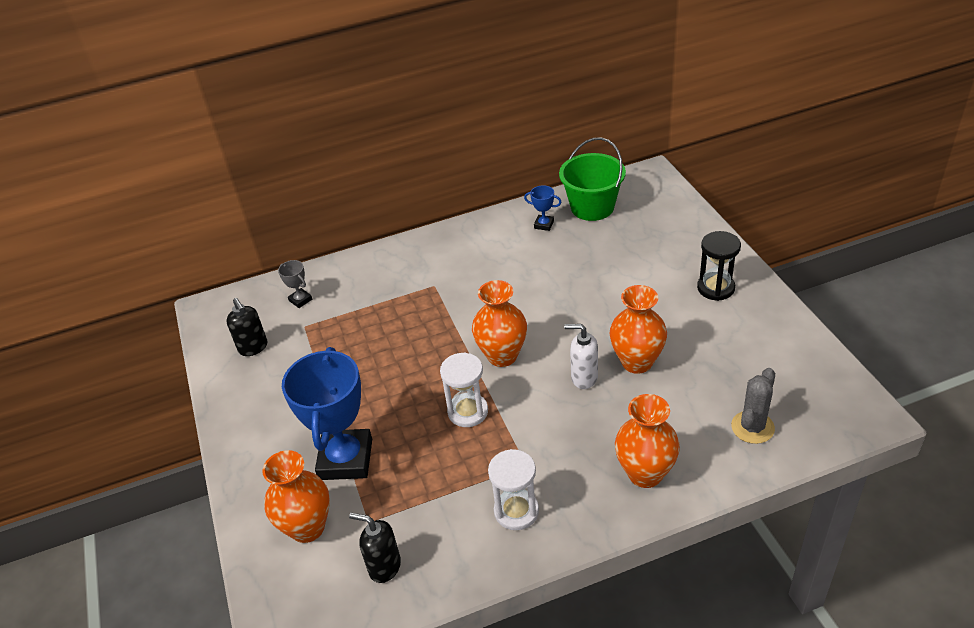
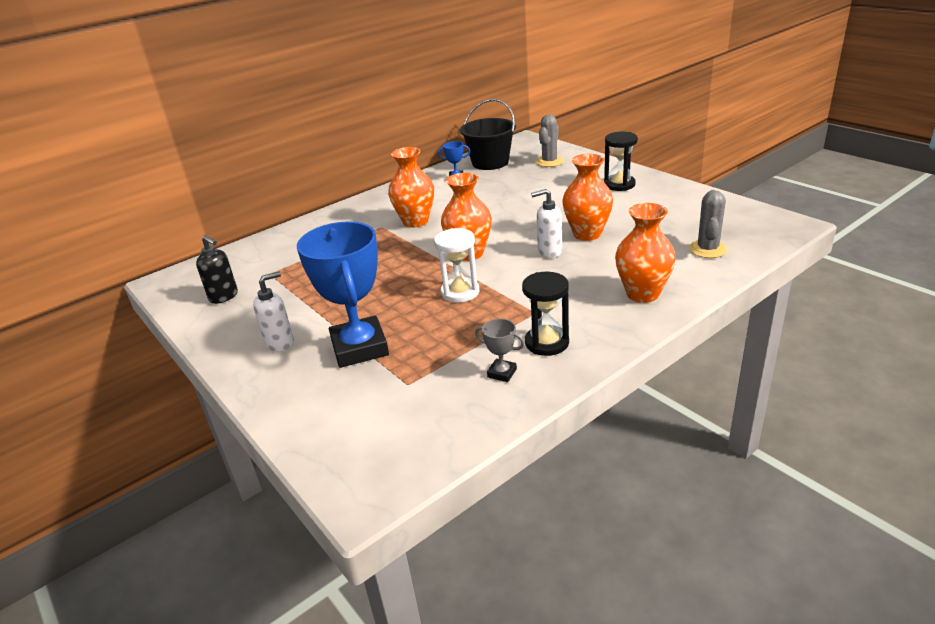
camera: 20 degrees left, 10 degrees down
orange vase [263,450,330,543] -> orange vase moved to [388,147,434,228]
grey trophy [278,260,312,308] -> grey trophy moved to [475,319,525,382]
black soap dispenser [349,513,401,583] -> none
white hourglass [488,449,539,530] -> black hourglass [522,272,569,356]
green bucket [559,137,626,221] -> black bucket [460,99,516,170]
none -> white soap dispenser [253,271,294,352]
none -> grey cactus [536,115,564,167]

